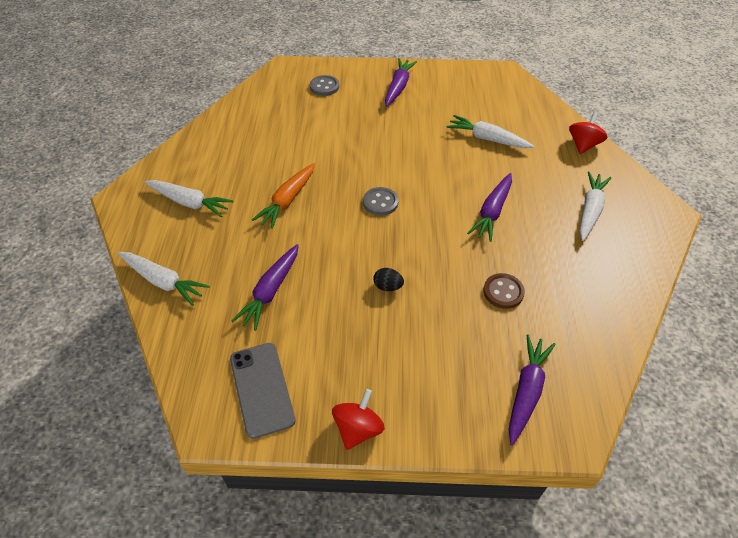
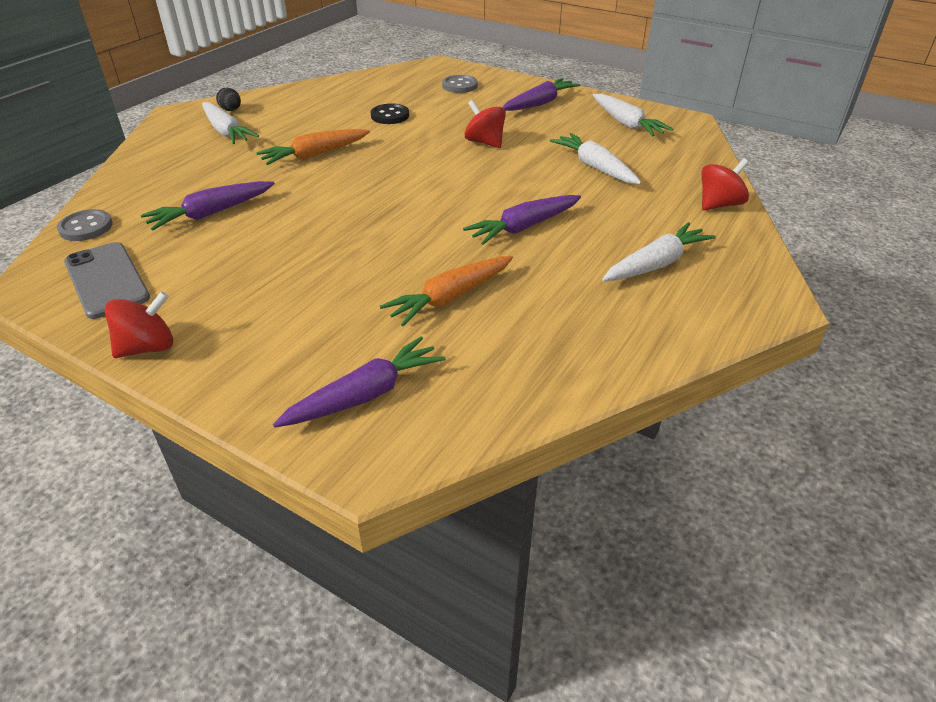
camera: 30 degrees right, 10 degrees down
white carrot [118,252,210,306] -> white carrot moved to [593,94,673,136]
grey phone [230,343,296,439] -> grey phone turned 45 degrees counterclockwise [64,242,150,319]
grey button [363,187,399,216] -> grey button moved to [57,209,113,241]
black egg [373,268,404,291] -> black egg moved to [216,88,241,111]
brown button [483,273,525,309] -> orange carrot [380,256,513,326]
none -> black button [371,104,409,124]
none -> red spinning top [464,100,506,148]

